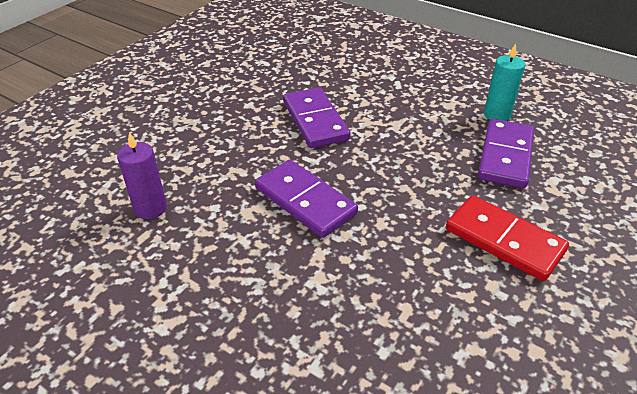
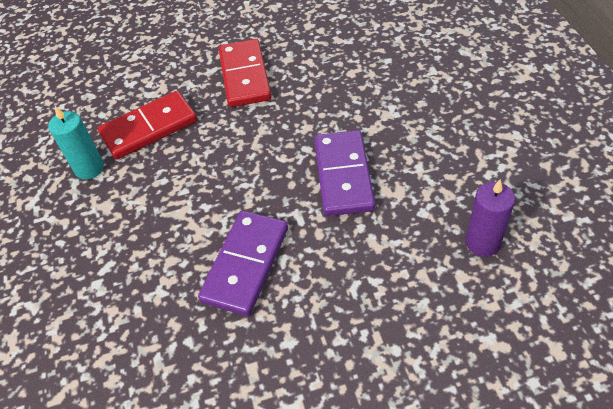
camera: 135 degrees left, 10 degrees up
purple domino [478,119,534,188] -> red domino [98,91,197,160]

